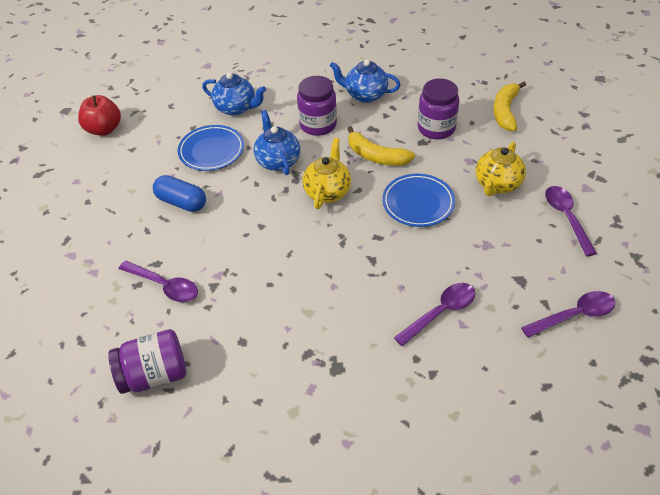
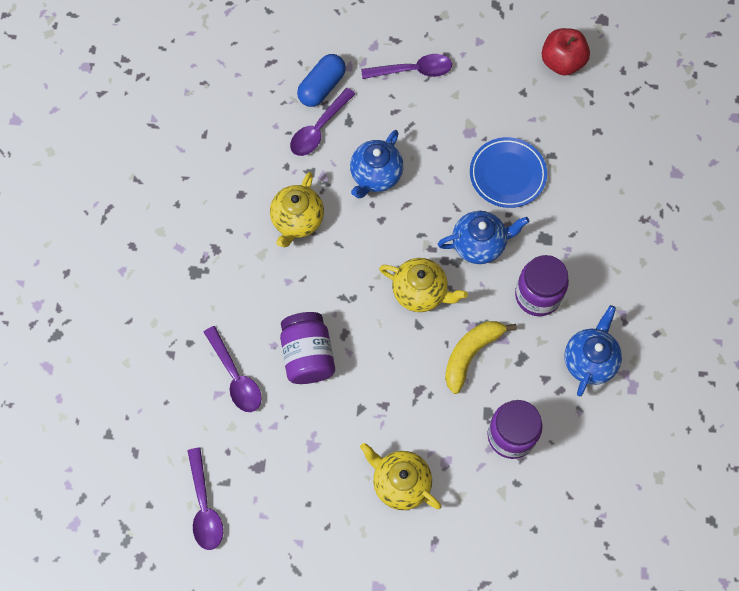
camera: 95 degrees right, 20 degrees up
purple jar [108,329,186,394] -> purple jar moved to [280,312,335,384]
blue capsule [153,175,206,212] -> blue capsule moved to [297,54,346,107]
blue teapot [202,73,266,116] -> blue teapot moved to [350,130,404,198]
blue plate [382,174,455,227] -> none
yellow banana [493,81,526,131] -> none
purple spoon [545,186,597,256] -> purple spoon moved to [361,54,452,79]
none -> yellow teapot [270,172,324,247]

